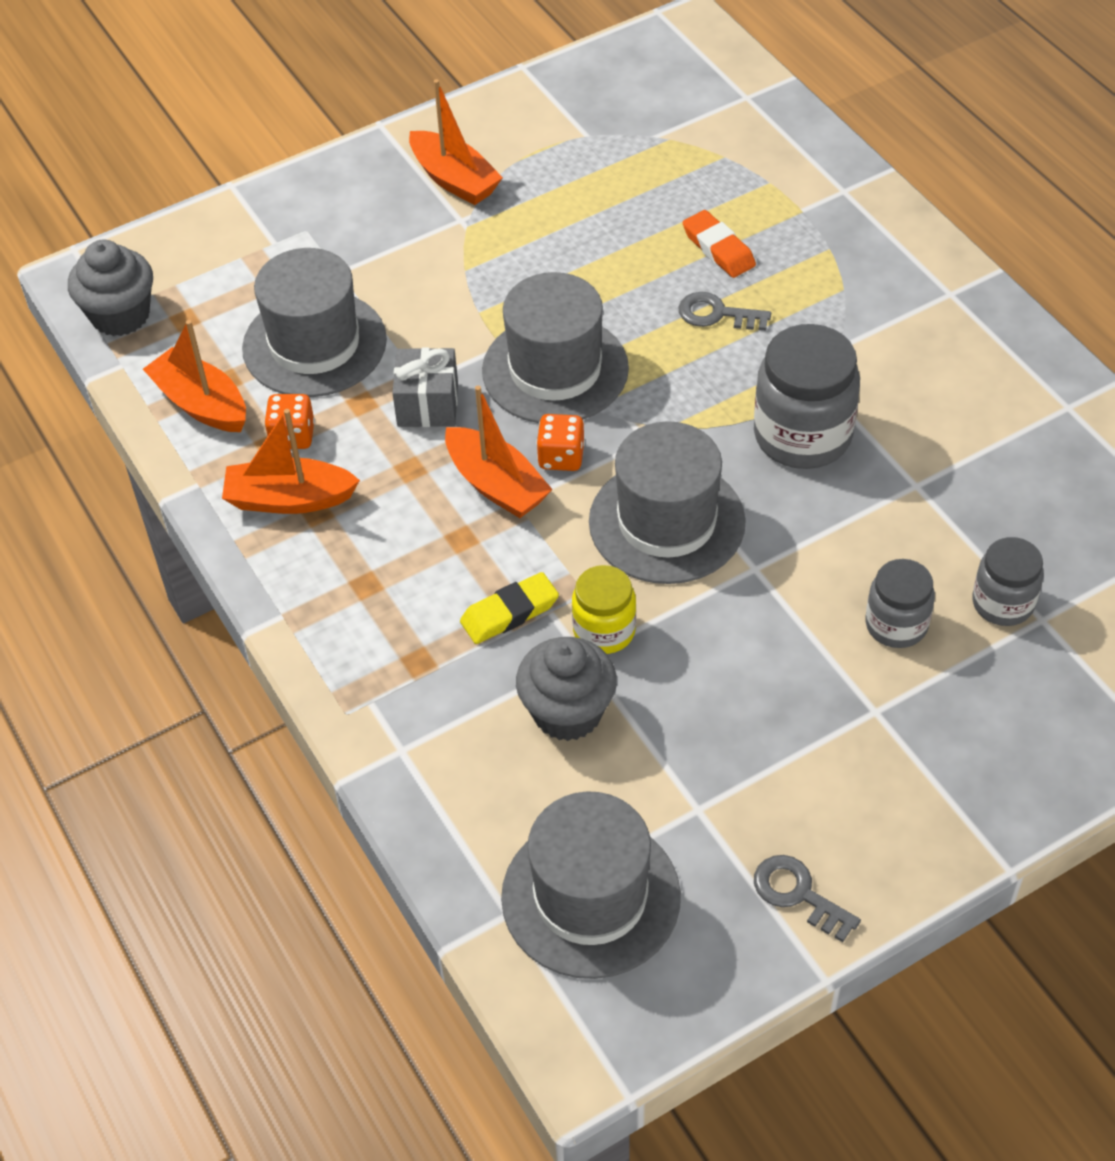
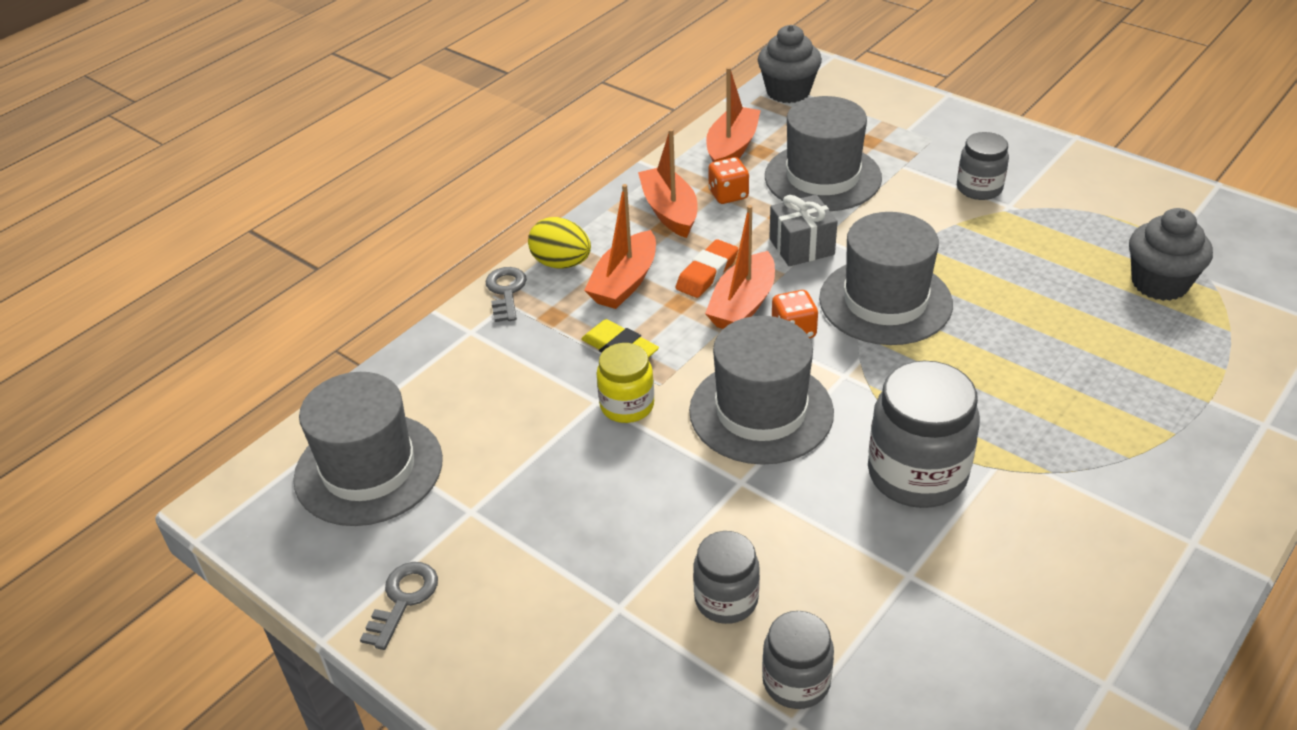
camera: 70 degrees right, 10 degrees down
orange boat [409,79,503,205] -> orange boat moved to [584,184,656,309]
grey cupcake [516,637,617,741] -> grey cupcake moved to [1129,208,1213,301]
grey key [678,292,771,331] -> grey key moved to [485,267,527,322]
orange eraser [683,210,756,278] -> orange eraser moved to [675,239,738,298]
none -> yellow egg [528,217,591,269]
none -> grey jar [957,132,1009,200]

